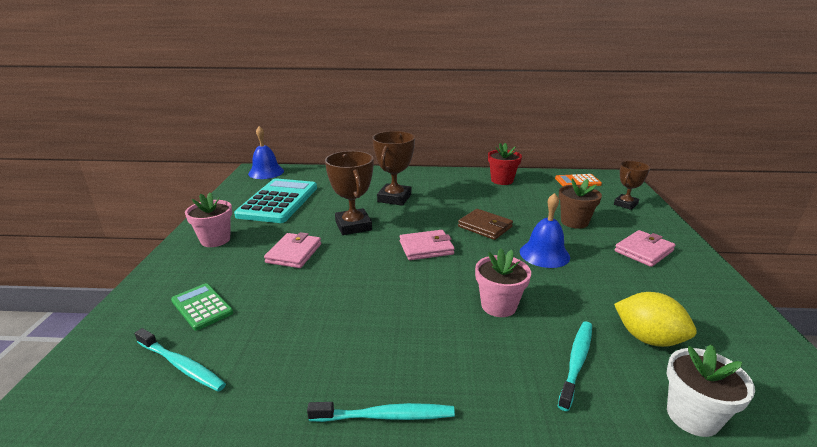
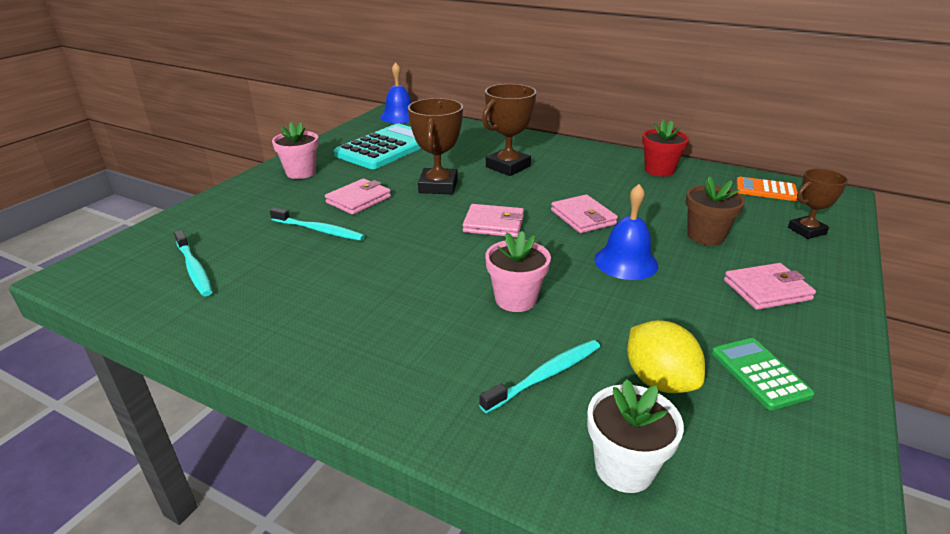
camera: 25 degrees right, 5 degrees up
green calculator [171,283,233,331] -> green calculator moved to [712,338,814,410]
turquoise toothbrush [307,402,455,422] -> turquoise toothbrush moved to [270,207,365,241]
brown wallet [458,209,513,240] -> pink wallet [551,195,618,233]

